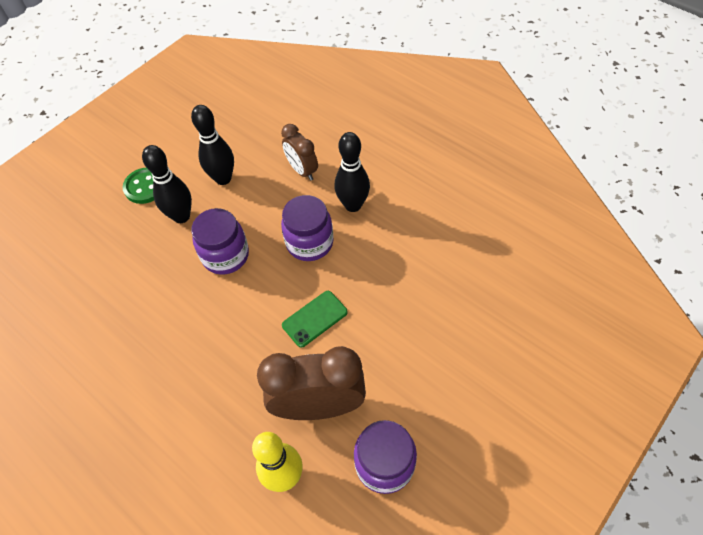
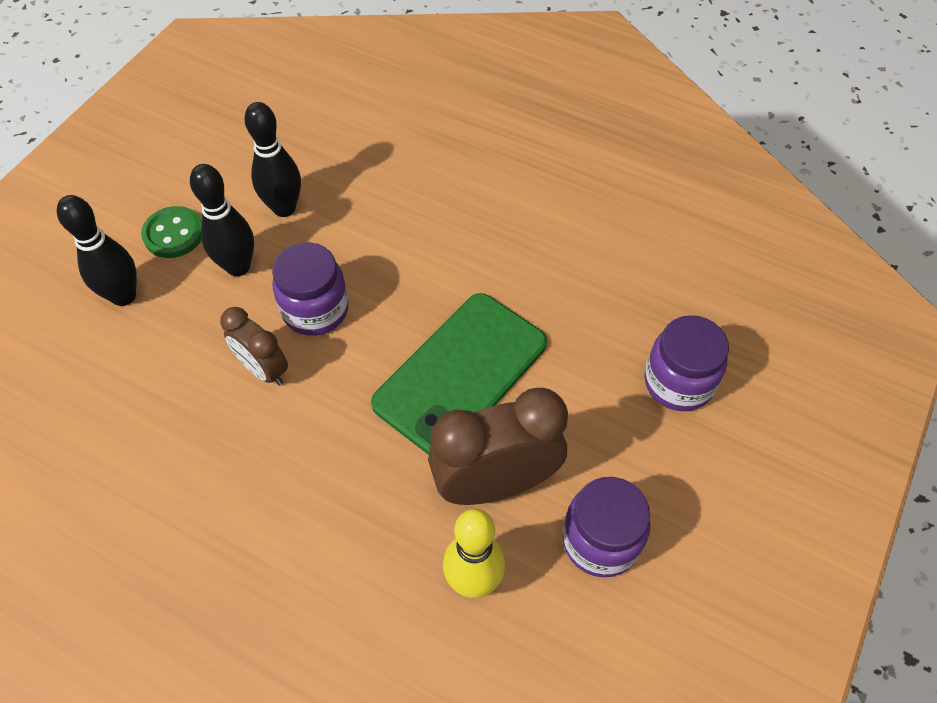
camera: 15 degrees left, 0 degrees up
brown clock [281,124,318,181] -> brown clock moved to [220,307,288,385]
purple jar [281,195,333,261] -> purple jar moved to [644,315,729,411]
green phone [282,291,348,348] -> green phone [371,293,547,455], size x2.08
black bowling pin [335,132,370,212] -> black bowling pin moved to [57,195,137,306]

